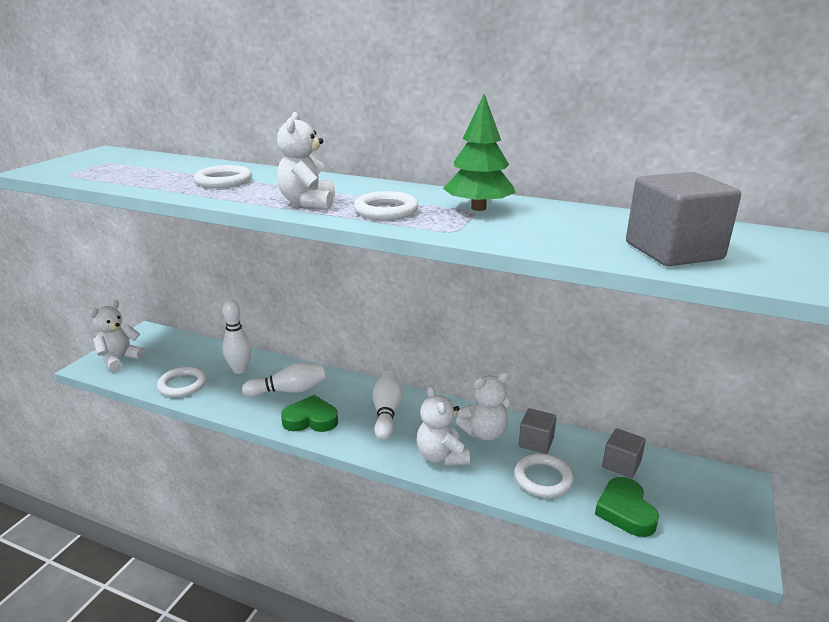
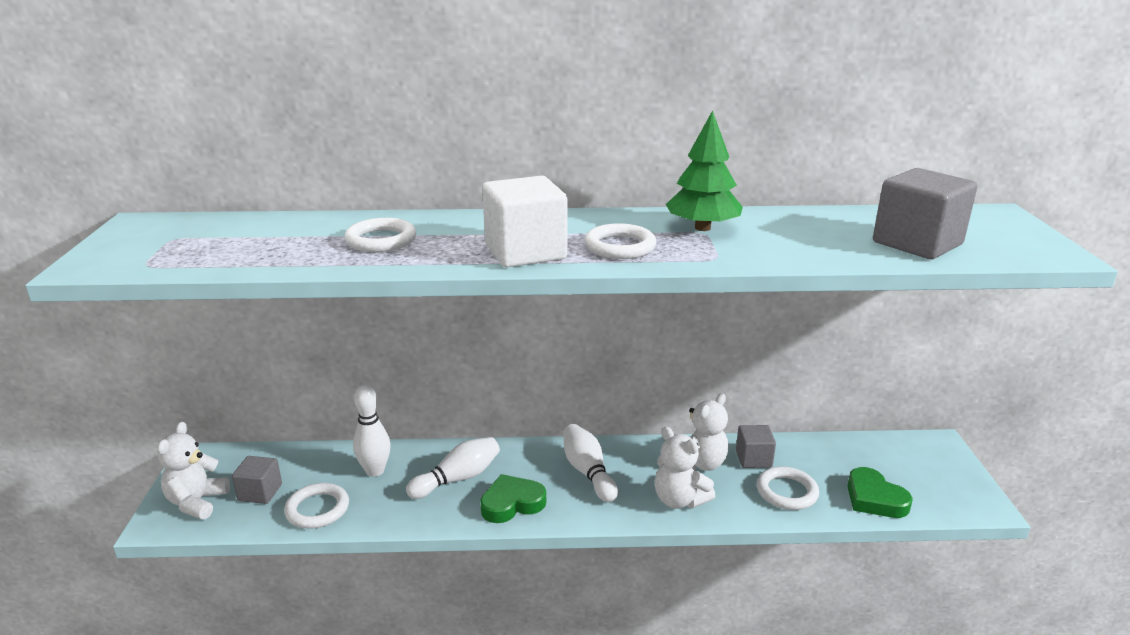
camera: 25 degrees left, 0 degrees up
white teddy bear [277,112,335,209] -> white cube [482,176,568,267]
grey cube [602,428,646,478] -> grey cube moved to [232,456,282,504]

